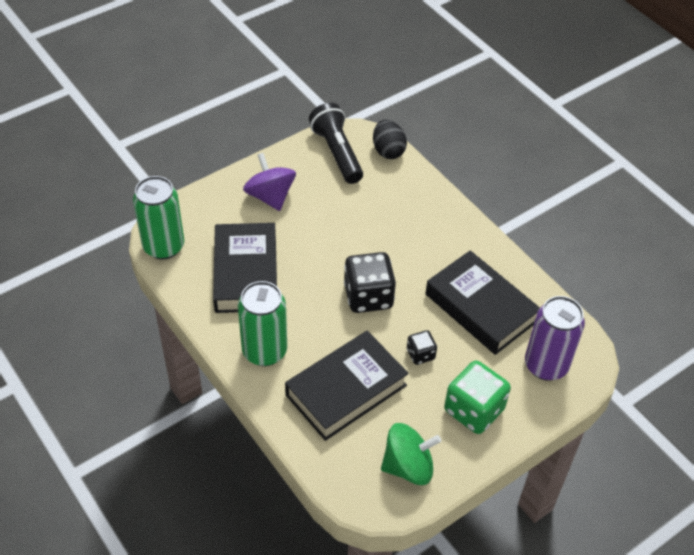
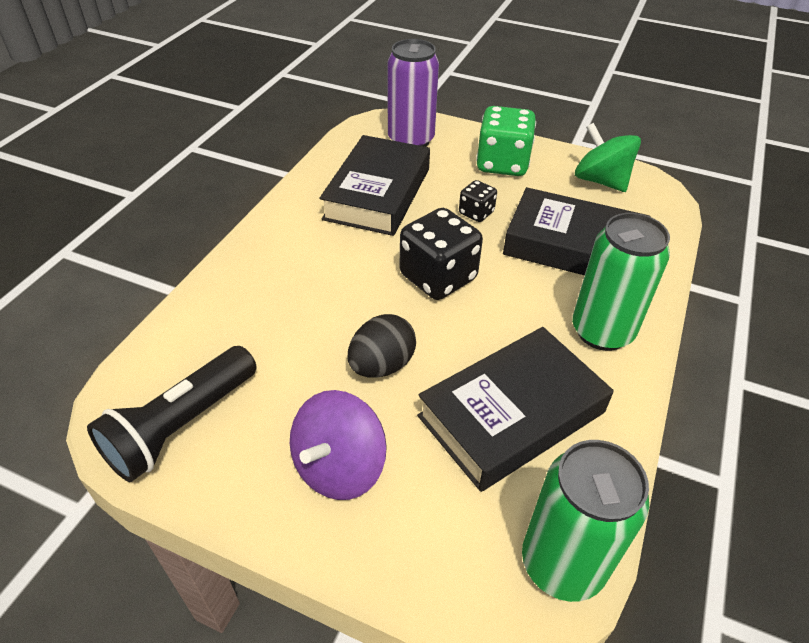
camera: 120 degrees left, 5 degrees down
black egg [373,120,407,159] -> black egg moved to [347,314,416,378]

